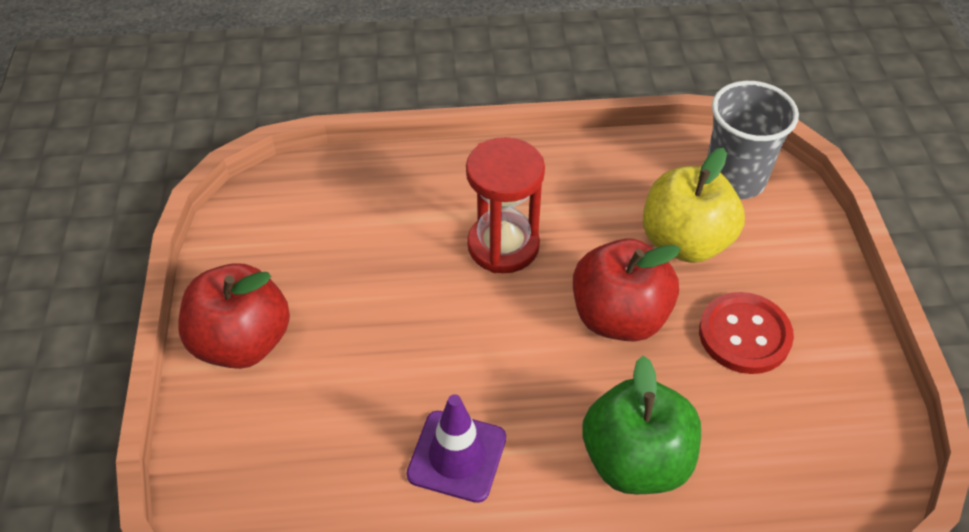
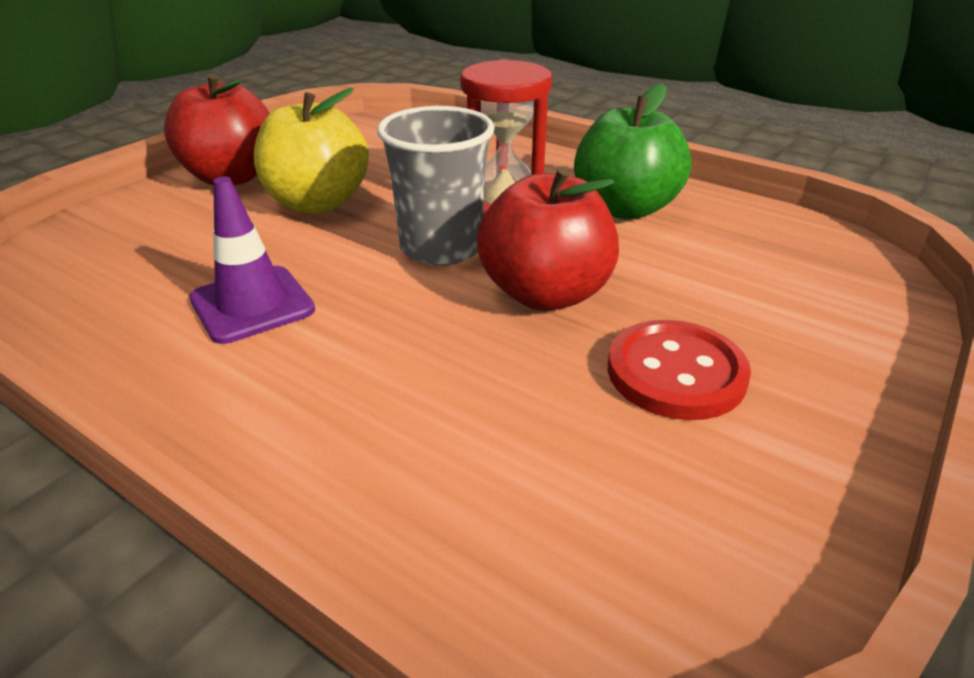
camera: 40 degrees right, 15 degrees down
green apple [582,356,701,494] -> green apple moved to [574,83,692,220]
yellow apple [643,148,745,263] -> yellow apple moved to [254,88,369,213]
grey cup [707,81,799,199] -> grey cup moved to [377,106,495,266]

